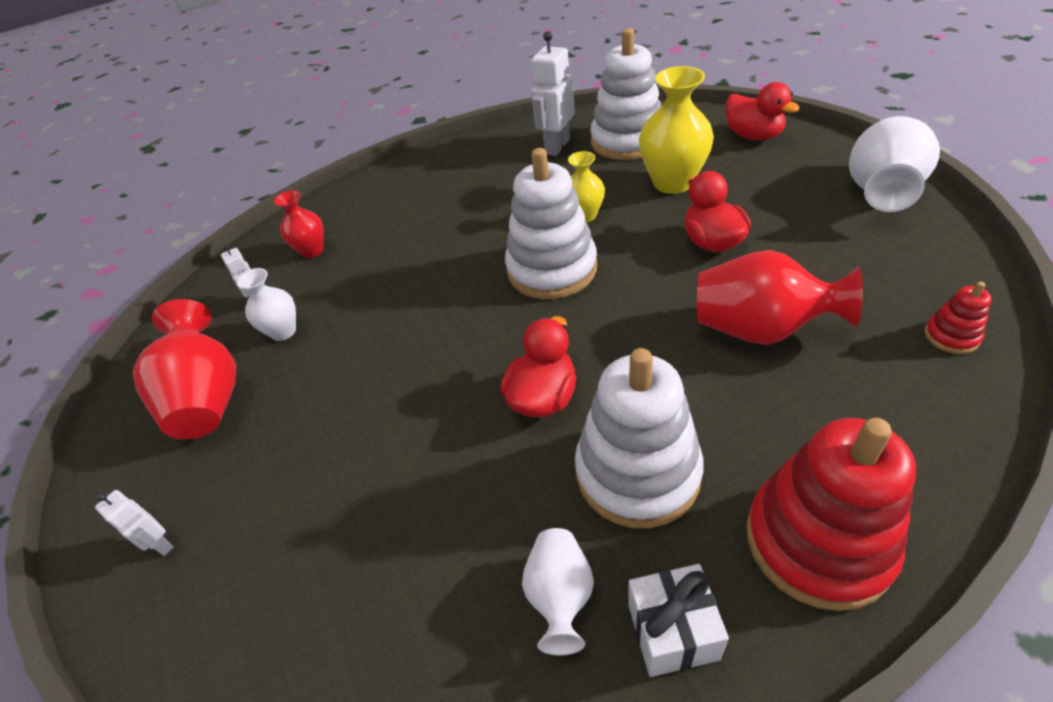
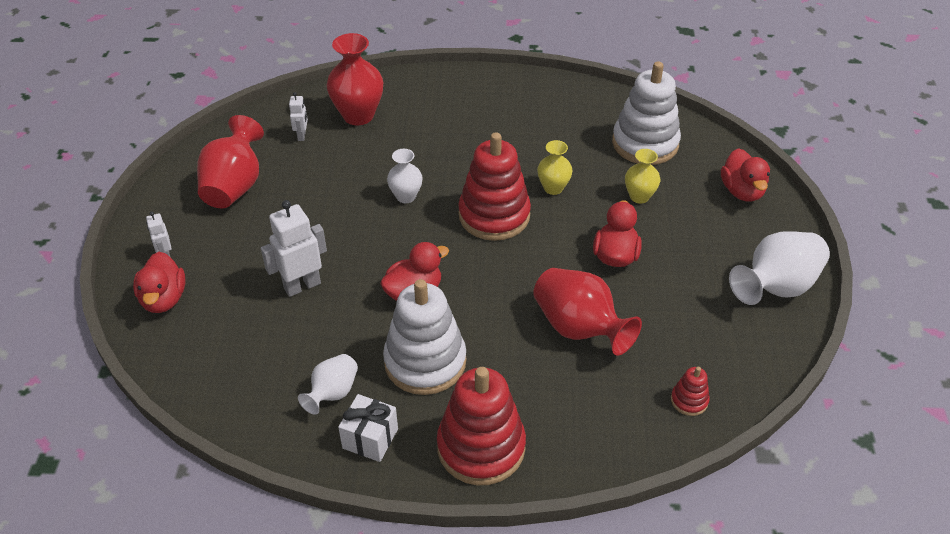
camera: 25 degrees right, 0 degrees up
white vase [237,268,296,341] -> white vase moved to [387,149,423,203]
red vase [274,190,324,258] -> red vase [326,33,383,125], size x1.73
white stacking toy [505,148,597,299] -> red stacking toy [458,132,531,241]
white robot [531,31,575,156] -> white robot moved to [261,200,327,297]
yellow vase [639,66,714,194] -> yellow vase [625,149,661,204], size x0.58
none -> red duck [133,252,185,313]

